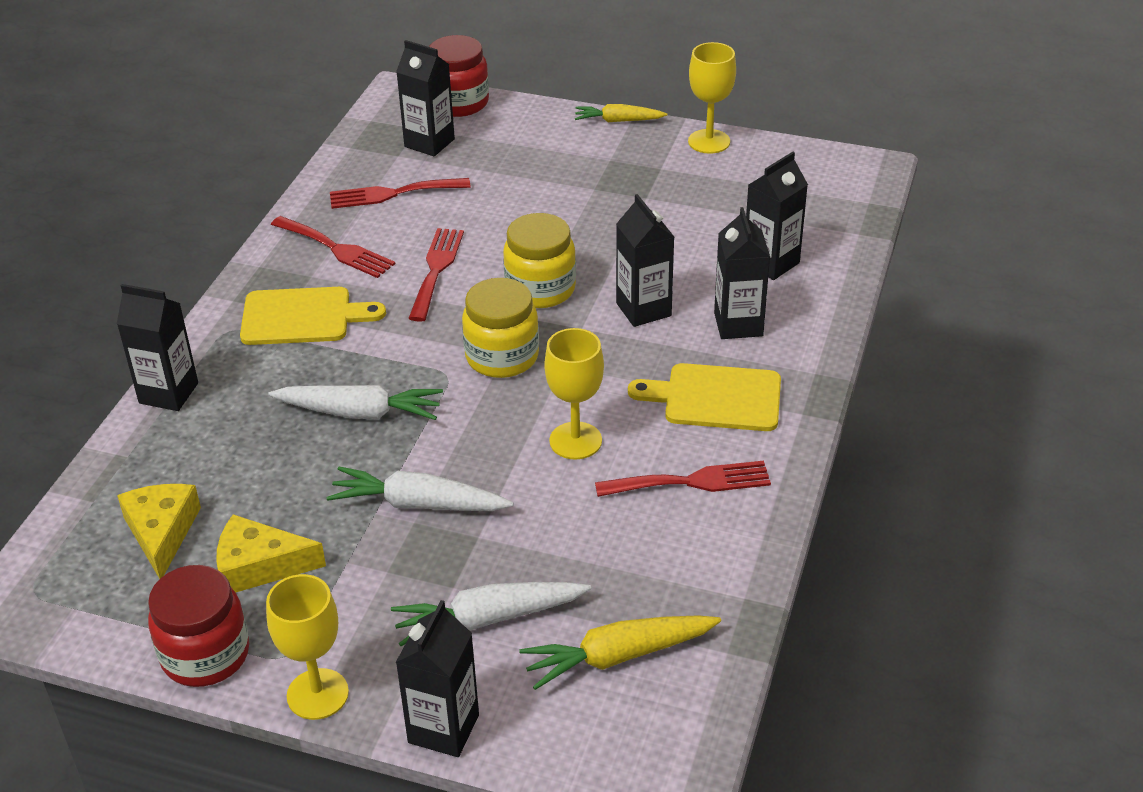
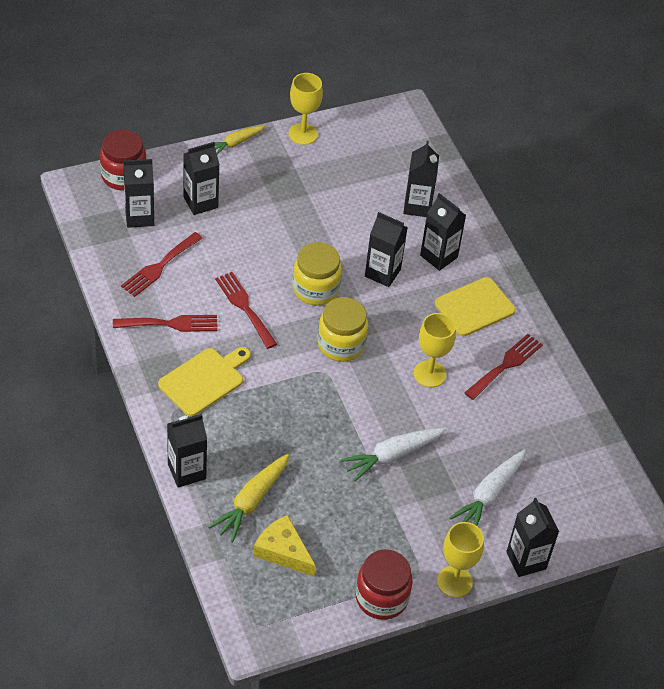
camera: 45 degrees left, 10 degrees up
yellow cheese [216,514,326,593] -> none
white carrot [268,385,443,420] -> none
yellow carrot [519,615,721,690] -> yellow carrot moved to [208,454,289,542]
none -> black carton [183,142,220,215]

